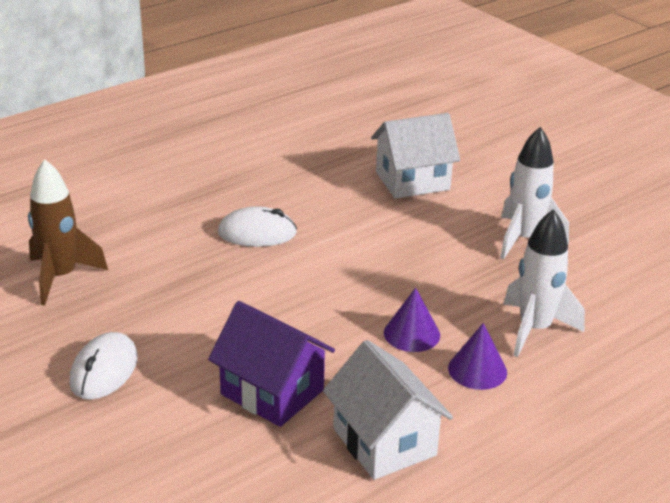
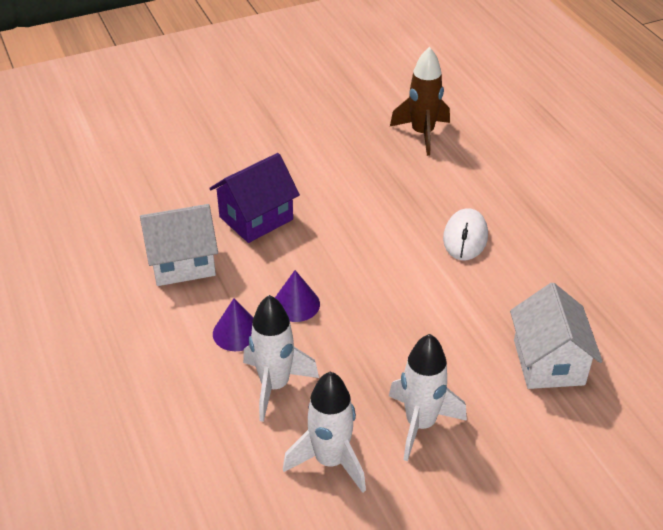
camera: 105 degrees right, 10 degrees up
white mouse [69,332,138,400] -> none
none -> white rocket [283,371,366,493]

